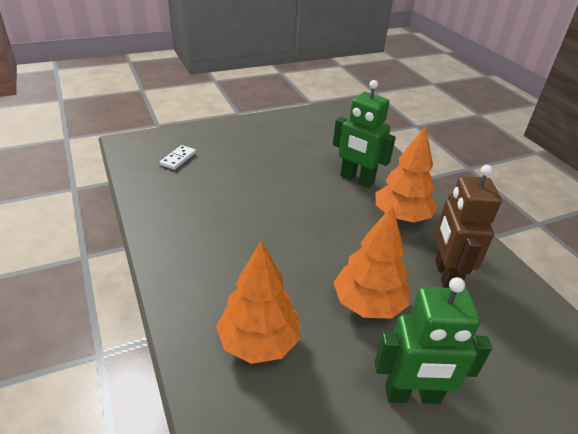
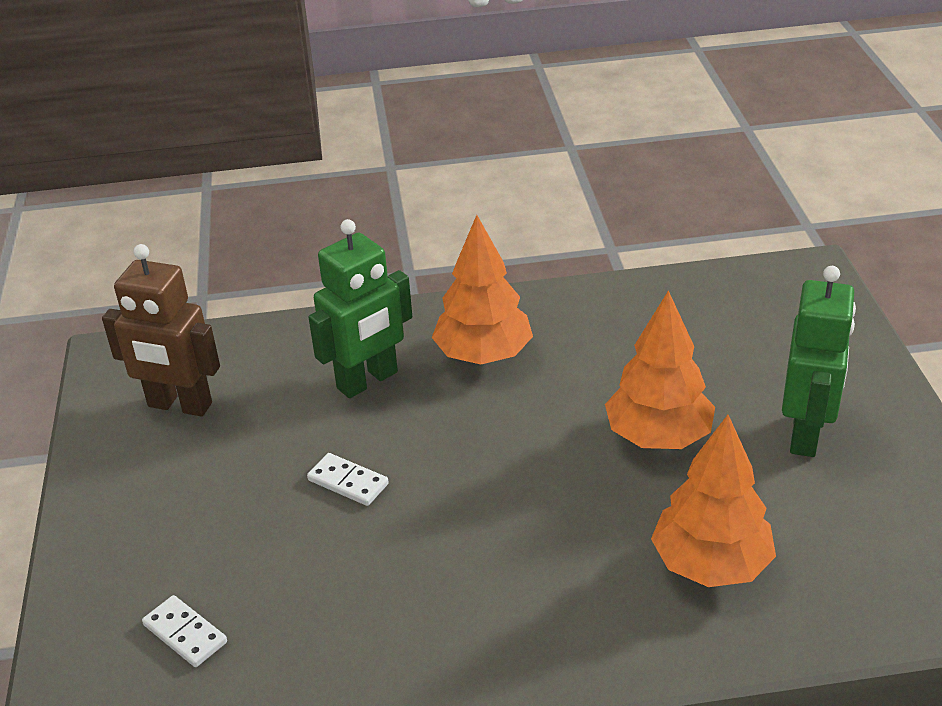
camera: 70 degrees left, 0 degrees up
brown robot [435,165,502,288] -> brown robot moved to [102,244,220,416]
none -> white domino [307,453,389,506]

